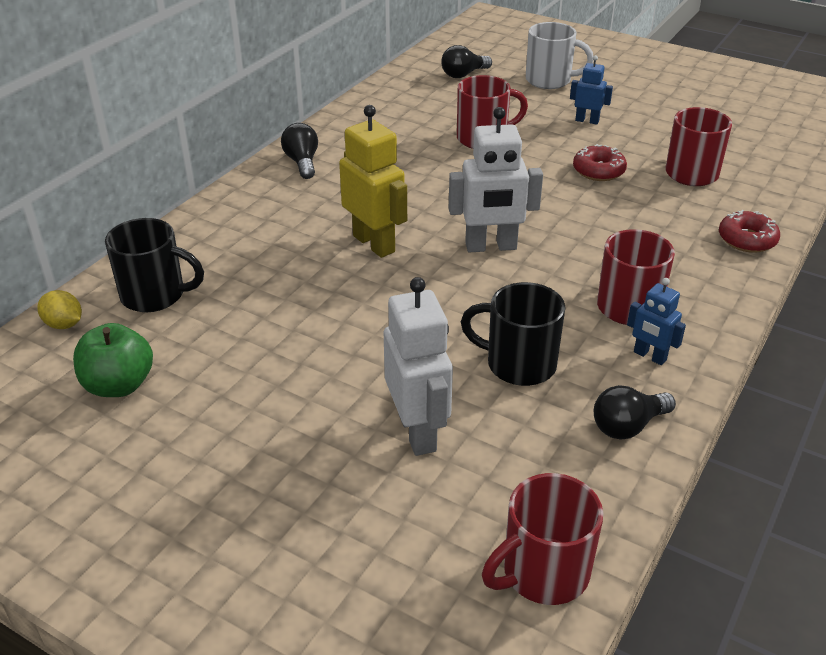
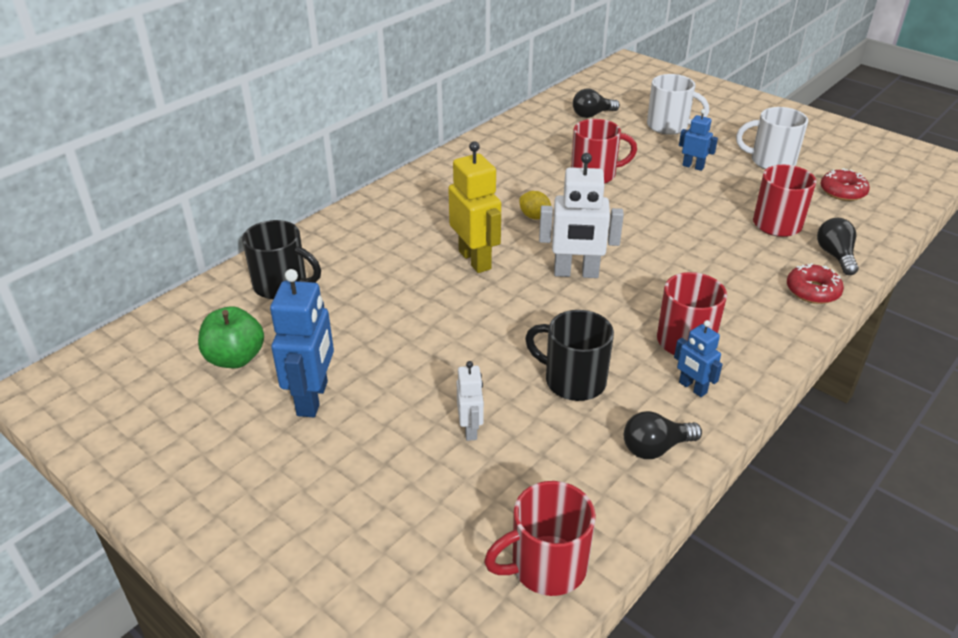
camera: 10 degrees right, 0 degrees up
yellow lemon [37,290,82,329] -> yellow lemon moved to [519,191,551,219]
black light bulb [281,123,318,179] -> black light bulb moved to [817,218,859,275]
white robot [384,277,453,456] -> white robot [457,361,484,441], size x0.55
red donut [573,144,627,181] -> red donut moved to [820,168,870,201]
none -> blue robot [270,269,334,417]
none -> white mug [736,107,808,170]

